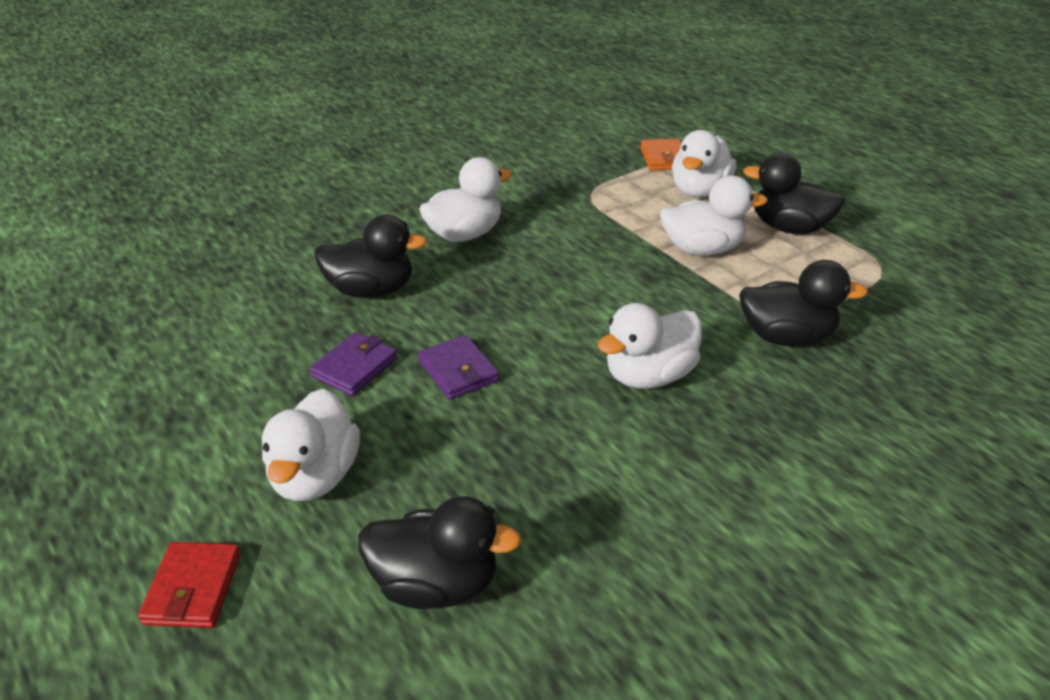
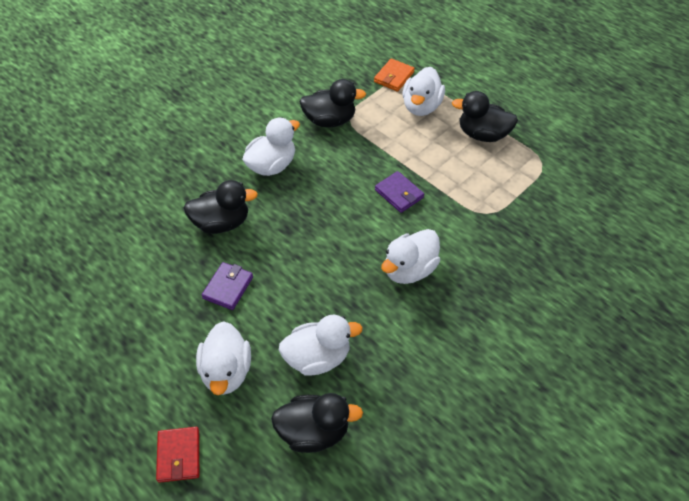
camera: 10 degrees left, 15 degrees up
purple wallet [418,335,499,399] -> purple wallet moved to [375,171,424,213]
orange wallet [640,139,681,170] -> orange wallet turned 45 degrees clockwise [374,58,415,92]
white duck [660,176,768,256] -> white duck moved to [279,315,363,376]
black duck [739,260,868,347] -> black duck moved to [299,79,366,127]

